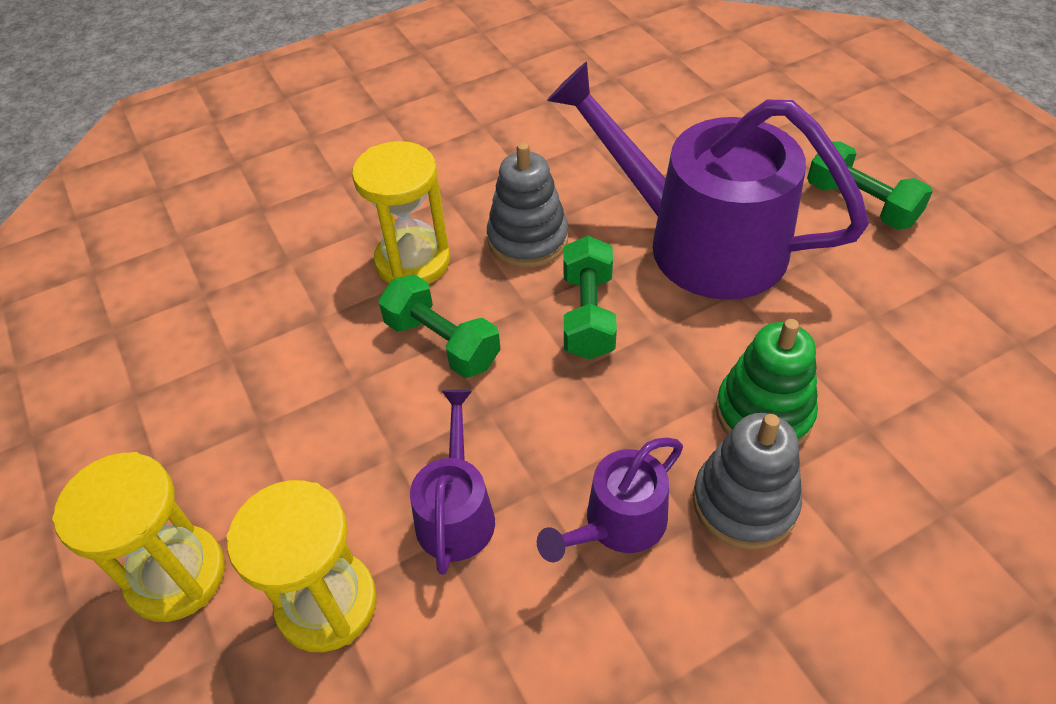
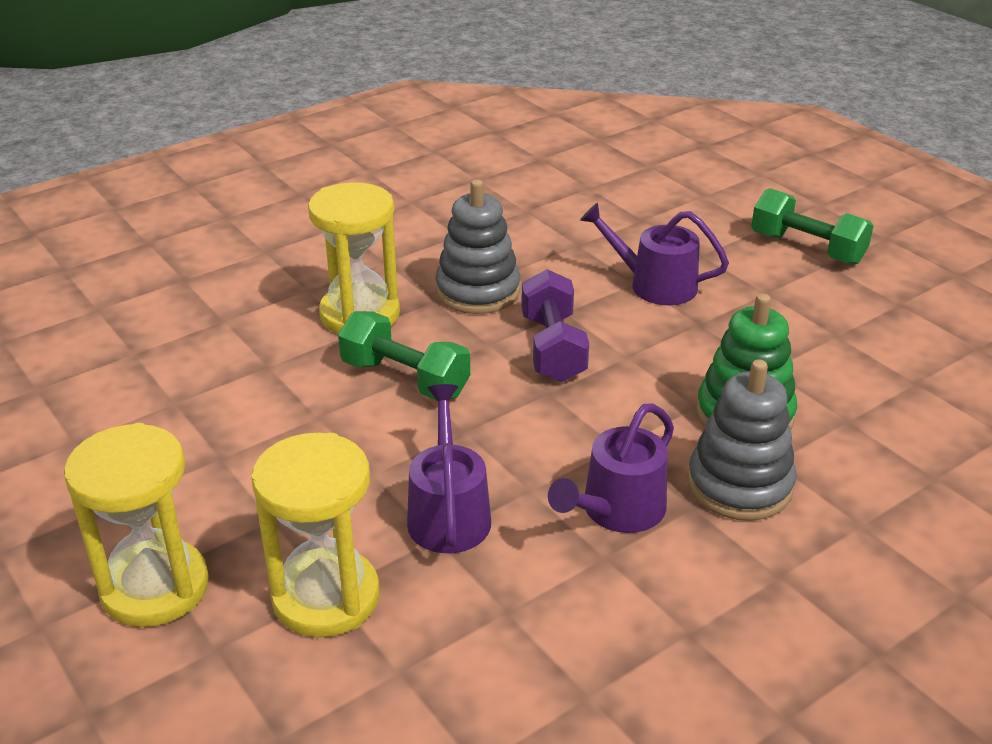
camera: 10 degrees left, 15 degrees down
purple watering can [547,61,869,300] -> purple watering can [580,203,729,305], size x0.47
green dumbbell [563,236,617,360] -> purple dumbbell [521,269,589,382]

